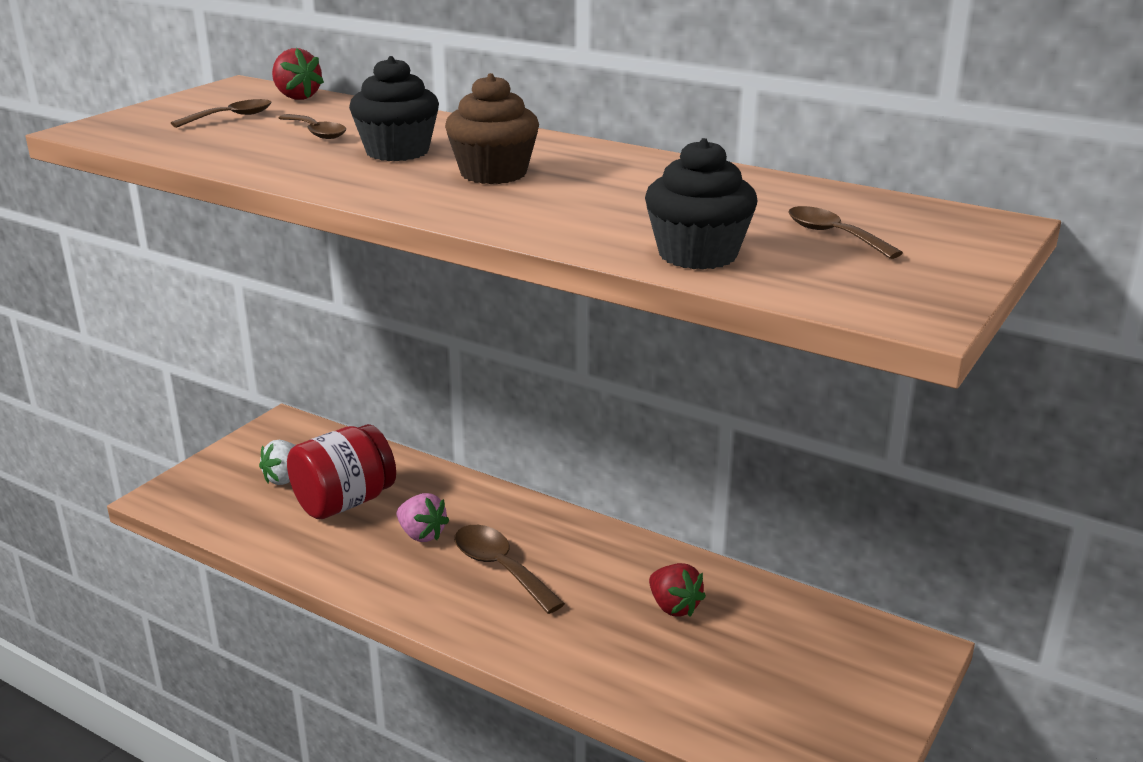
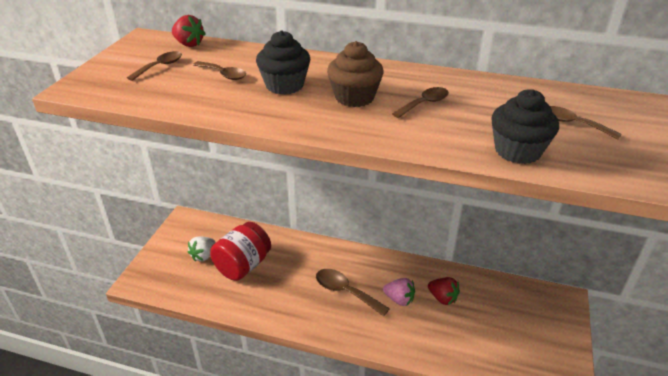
camera: 15 degrees left, 10 degrees up
pink strawberry [396,493,449,542] -> pink strawberry moved to [383,278,415,306]
none -> brown spoon [392,87,449,118]

